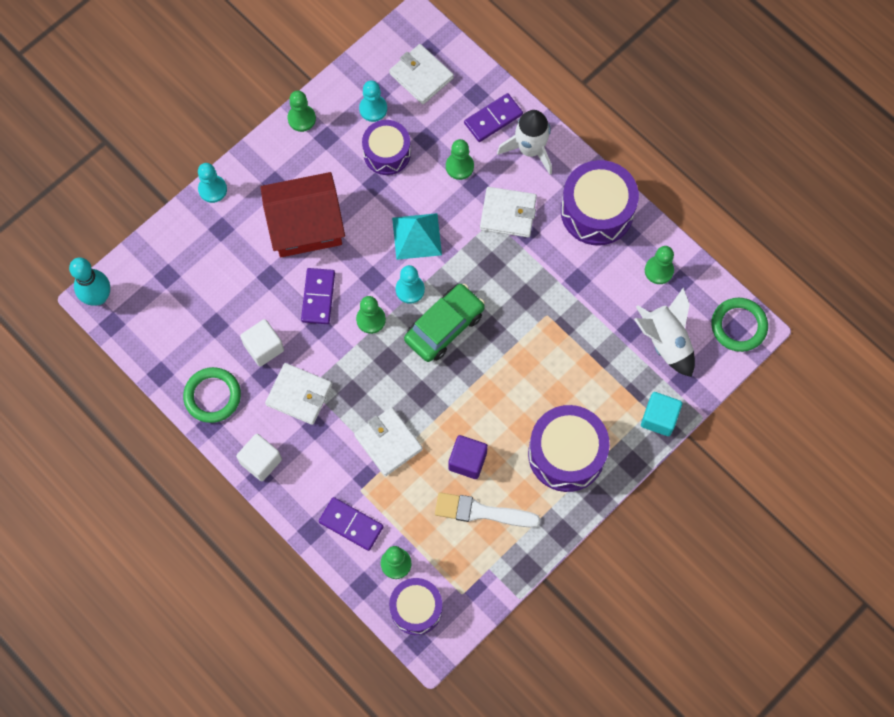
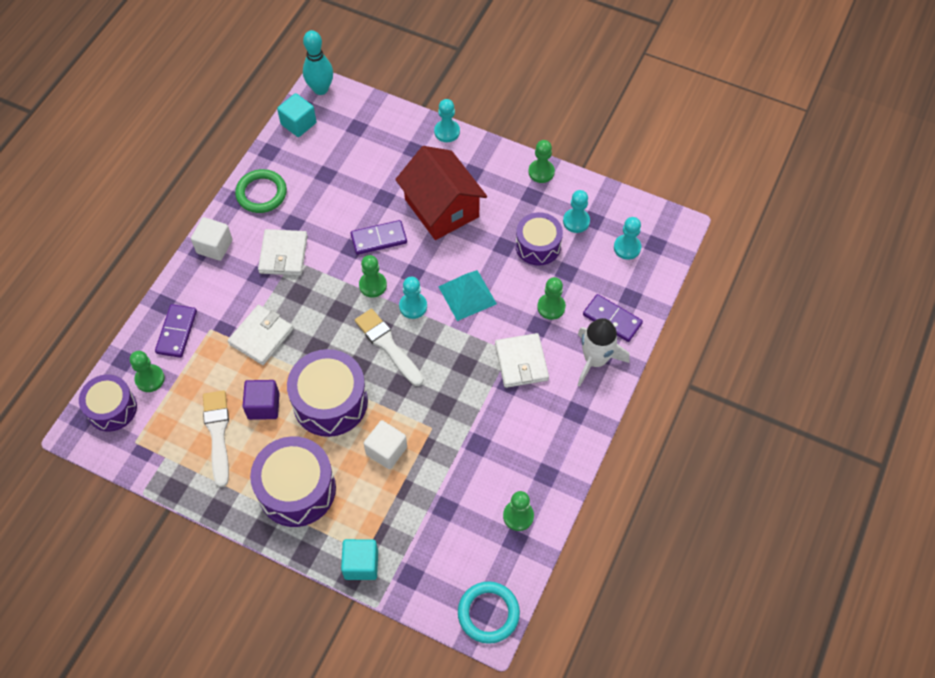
camera: 70 degrees right, 10 degrees down
white cube [240,319,284,367] -> white cube moved to [364,420,407,469]
white wallet [389,44,454,105] -> turquoise pawn [614,217,641,260]
green car [404,284,485,362] -> white brush [355,309,423,386]
purple drum [561,160,639,246] -> purple drum moved to [287,349,368,437]
white rocket [634,288,695,377] -> none
green ring [711,298,768,352] -> turquoise ring [458,581,520,644]
none -> turquoise cube [277,93,316,137]

